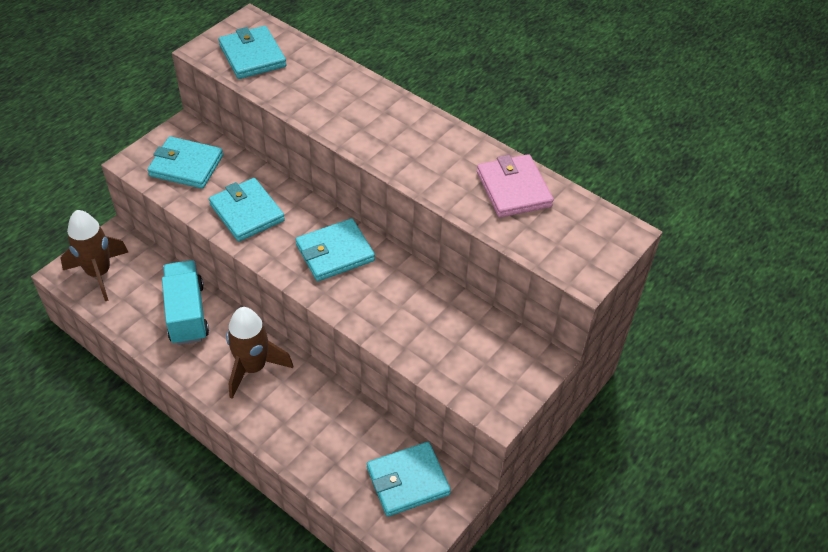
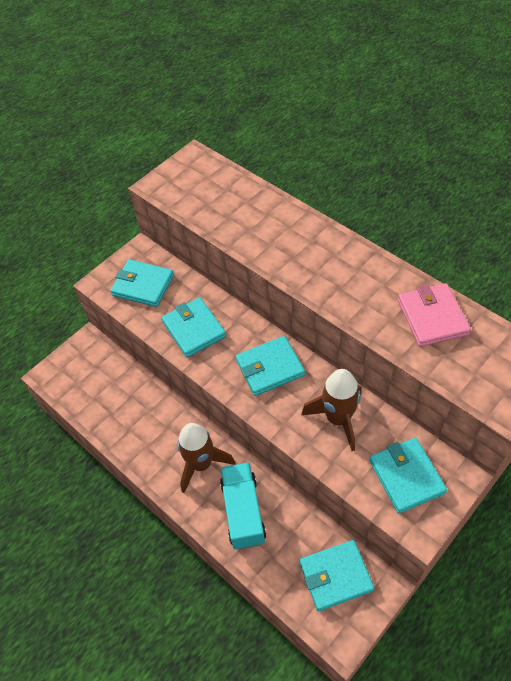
camera: 10 degrees right, 5 degrees up
brown rocket [61,210,128,301] -> brown rocket moved to [301,369,361,451]
turquoise truck [162,260,209,345] -> turquoise truck moved to [220,462,266,549]
turquoise wallet [219,26,286,79] -> turquoise wallet moved to [369,438,447,514]

